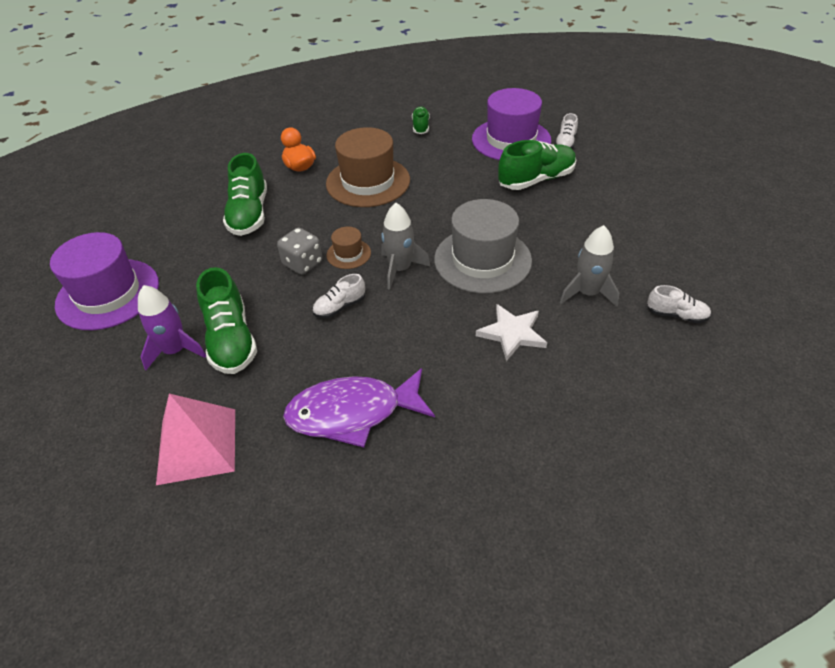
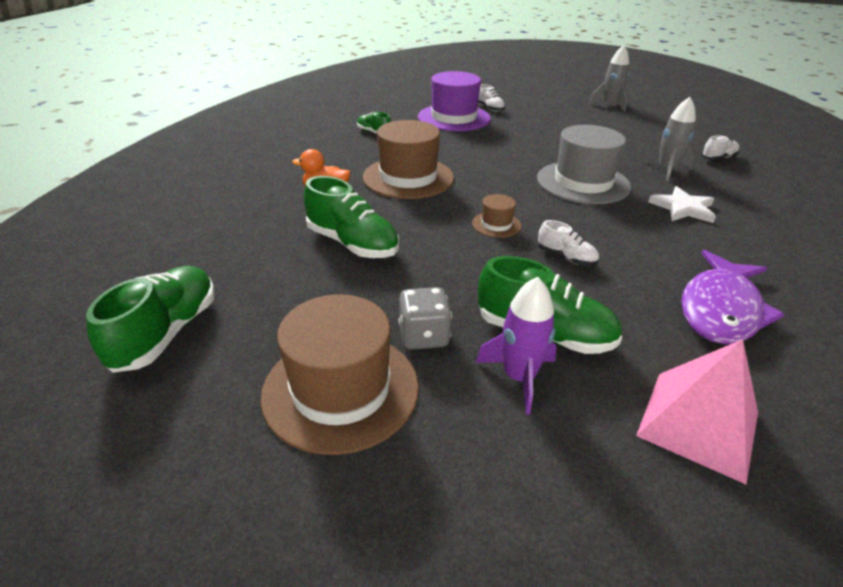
camera: 50 degrees left, 10 degrees down
purple hat [50,232,159,330] -> brown hat [260,294,419,455]
grey dice [277,228,322,275] -> grey dice moved to [398,287,452,350]
white shoe [312,274,365,318] -> white shoe turned 60 degrees counterclockwise [538,220,599,266]
grey rocket [381,203,431,290] -> grey rocket moved to [589,45,629,112]
green shoe [498,140,576,190] -> green shoe moved to [86,266,215,373]

